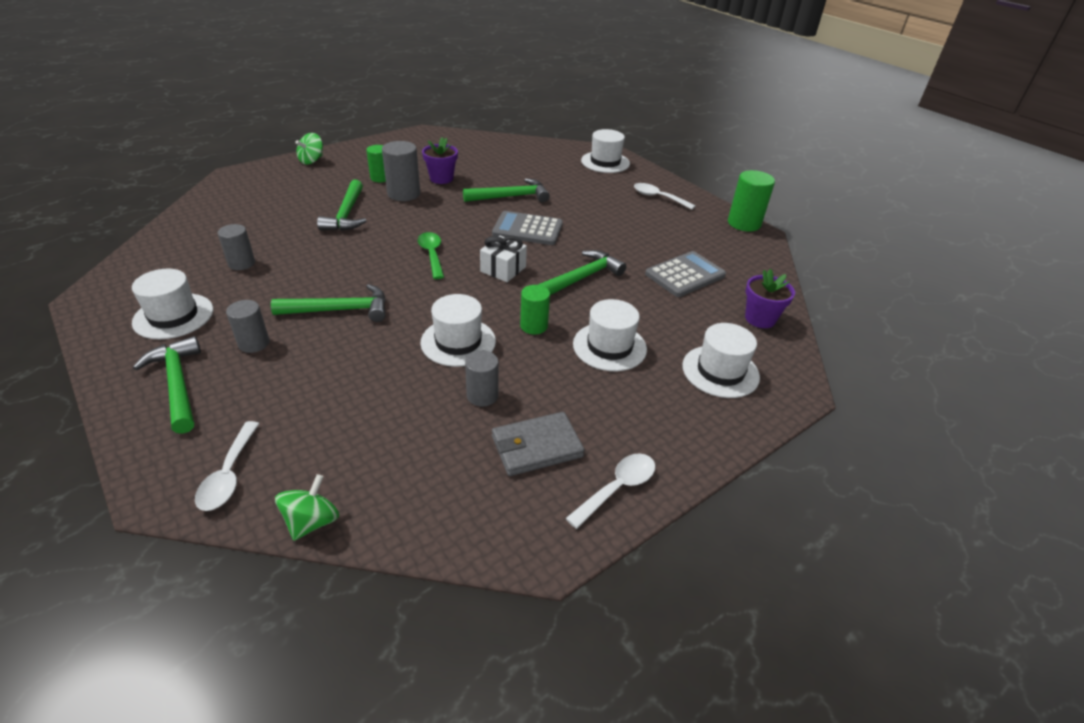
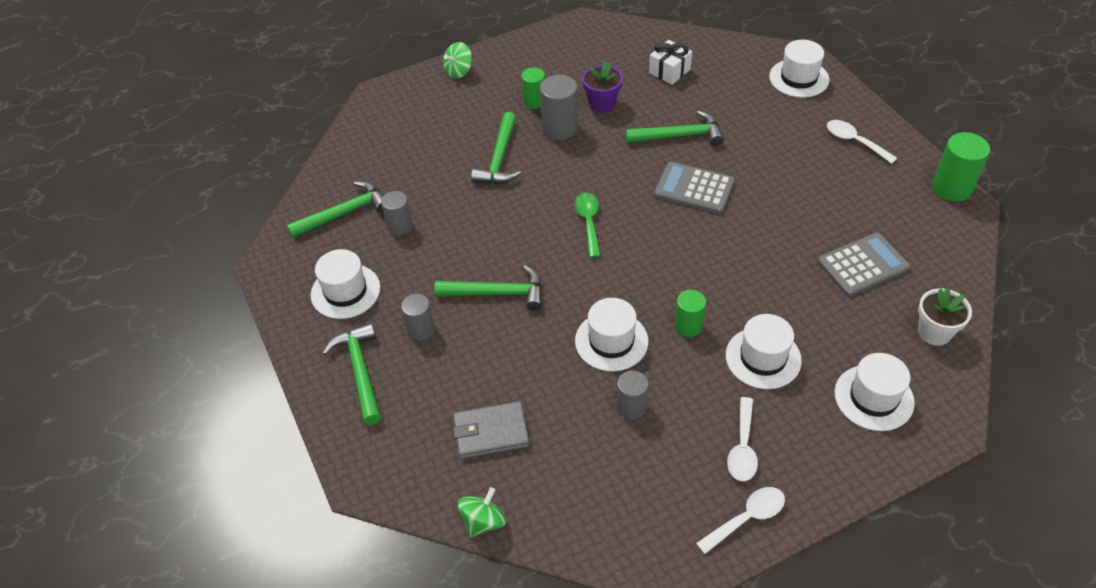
camera: 15 degrees right, 10 degrees up
white spoon [195,421,260,511] -> white spoon moved to [727,397,758,481]
white gift [480,236,527,282] -> white gift moved to [649,40,692,85]
grey wallet [492,412,585,476] -> grey wallet moved to [453,401,530,459]
green hammer [538,250,626,295] -> green hammer moved to [287,181,383,238]
purple flower pot [745,269,795,328] -> white flower pot [918,287,972,346]

